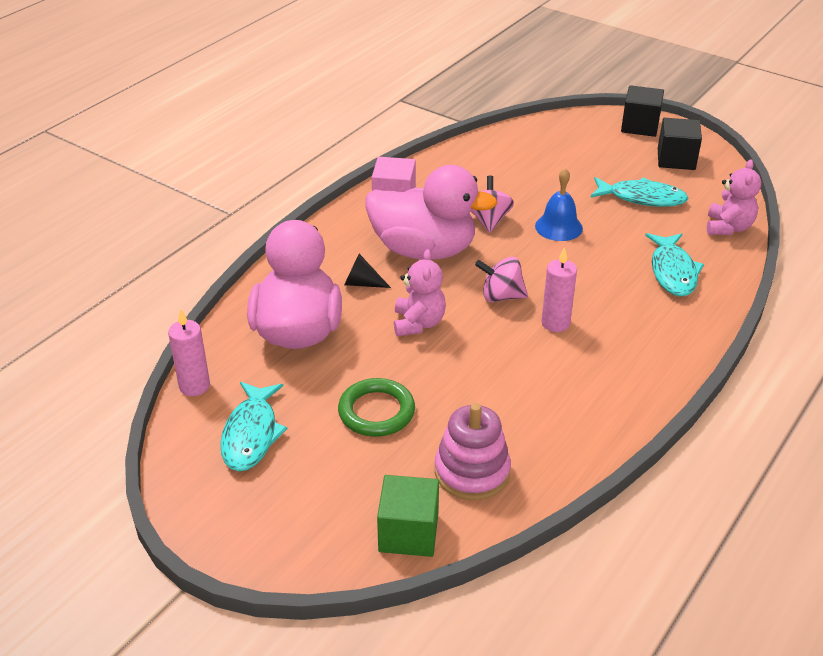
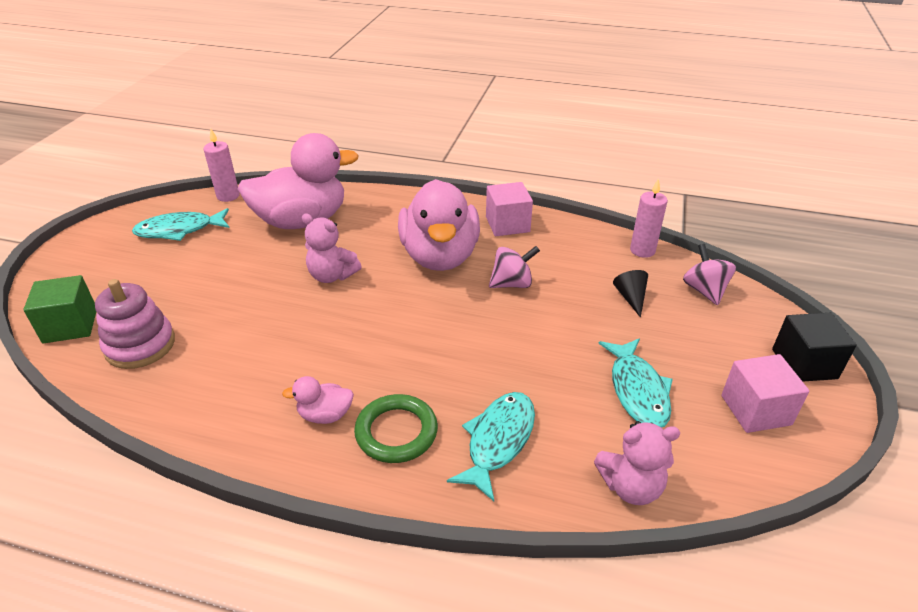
camera: 70 degrees right, 0 degrees up
green ring [338,378,415,437] -> green ring moved to [354,394,438,463]
black cone [344,254,391,288] -> black cone moved to [613,270,648,318]
pink teddy bear [394,249,446,336] -> pink teddy bear turned 45 degrees clockwise [302,213,362,283]
pink spinning top [475,257,528,302] -> pink spinning top moved to [683,244,736,305]
blue bell [535,168,583,241] -> none
pink candle [541,247,577,332] -> pink candle moved to [630,178,668,258]
turquoise fish [645,233,704,297] -> turquoise fish turned 135 degrees clockwise [447,392,535,501]
black cube [658,118,702,170] -> pink cube [721,354,810,433]
none -> pink duck [282,376,354,424]

